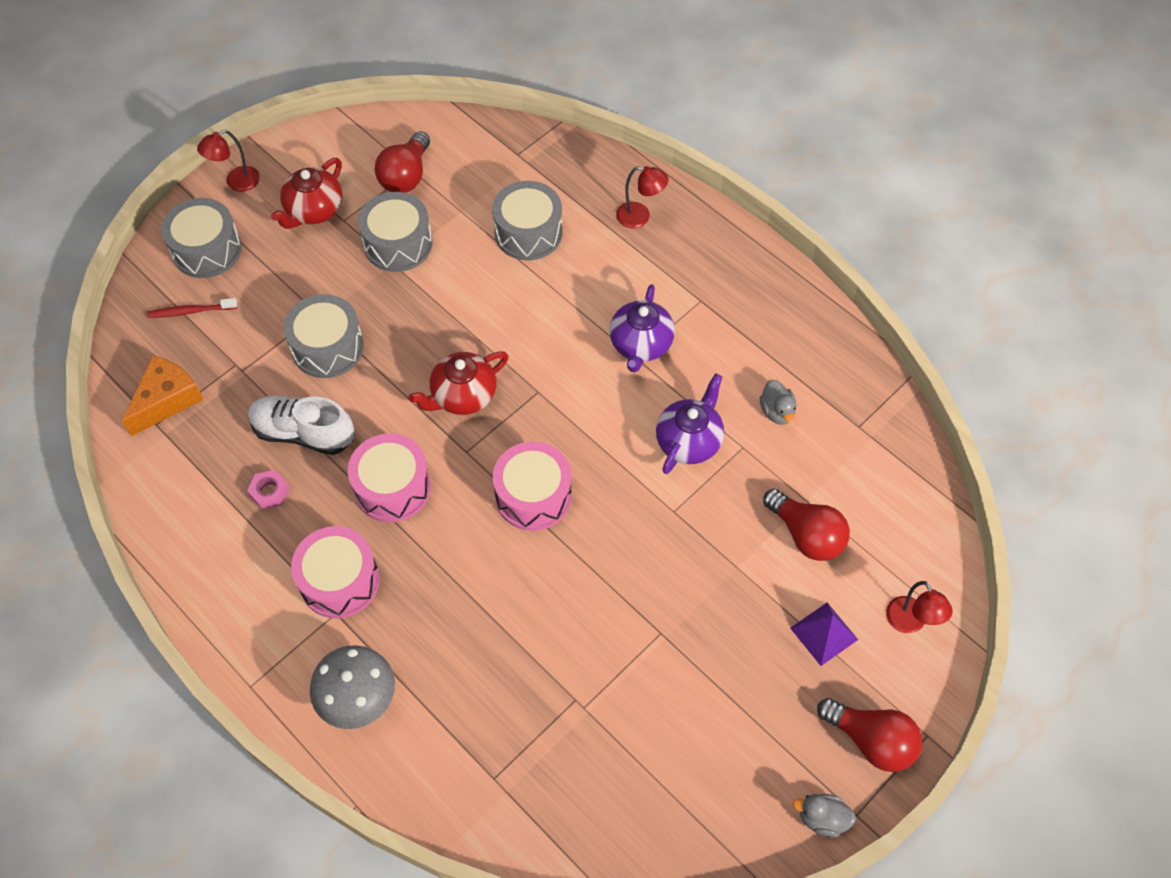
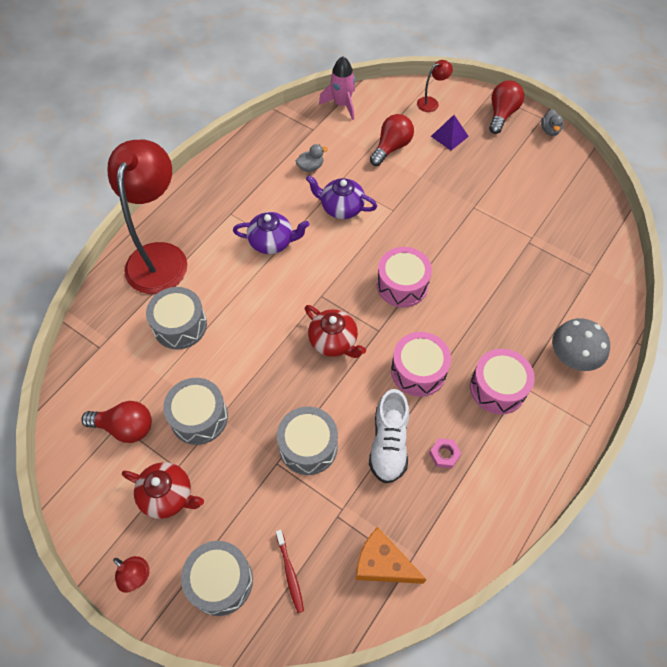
camera: 100 degrees left, 0 degrees up
red lamp [616,166,669,229] -> red lamp [108,140,187,294], size x2.47
none -> pink rocket [319,56,355,120]

